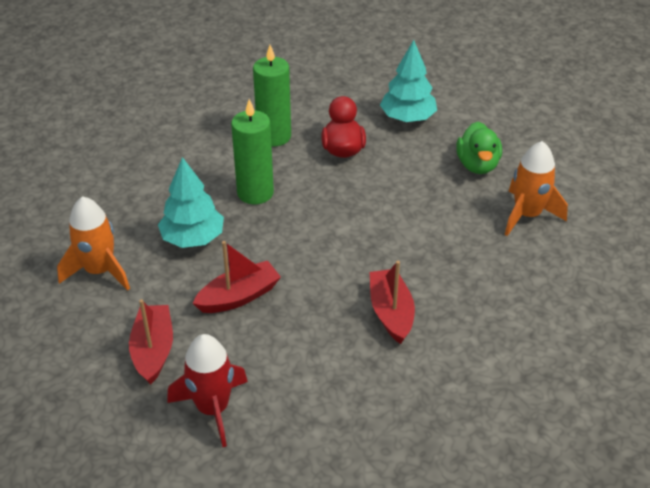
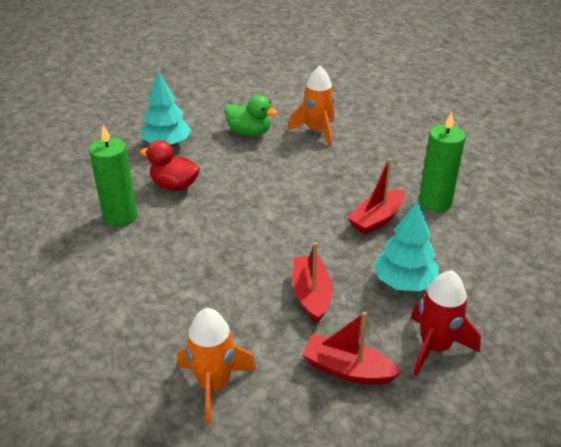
camera: 65 degrees left, 5 degrees down
turquoise tree [158,157,224,248] -> turquoise tree moved to [374,200,439,291]
green candle [231,99,274,204] -> green candle moved to [419,111,466,212]
red boat [370,261,415,344] -> red boat turned 60 degrees counterclockwise [347,159,405,235]

